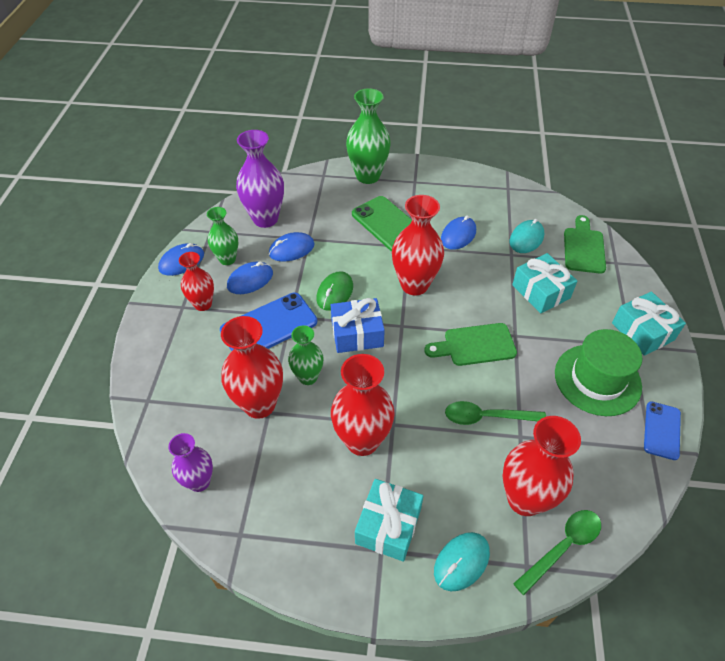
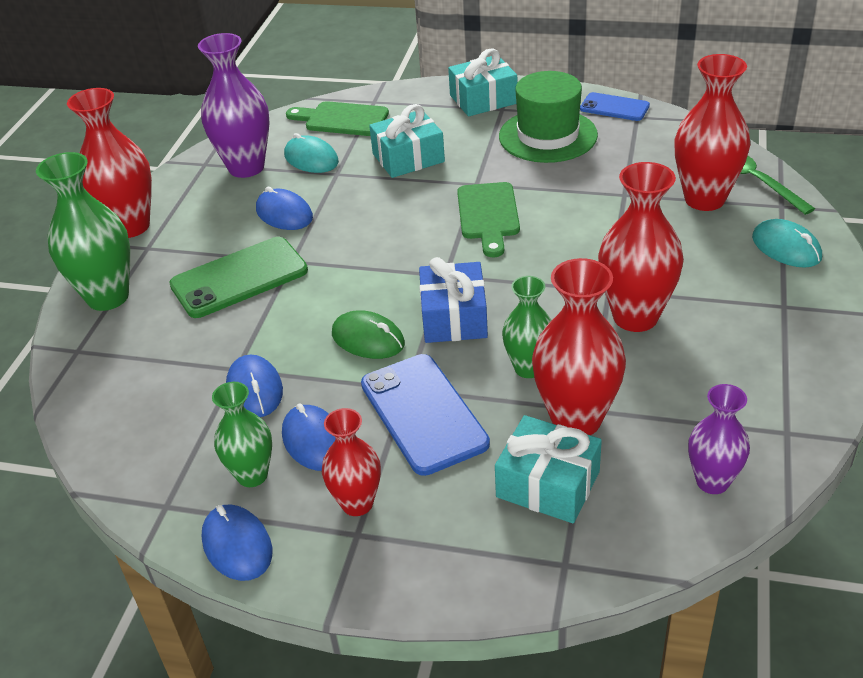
camera: 80 degrees left, 10 degrees down
purple vase [236,130,284,228] -> purple vase moved to [198,33,270,178]
turquoise gift [355,479,423,562] -> turquoise gift moved to [495,415,602,523]
red vase [392,195,444,296] -> red vase moved to [67,88,152,238]
green spoon [445,401,546,425] -> none

